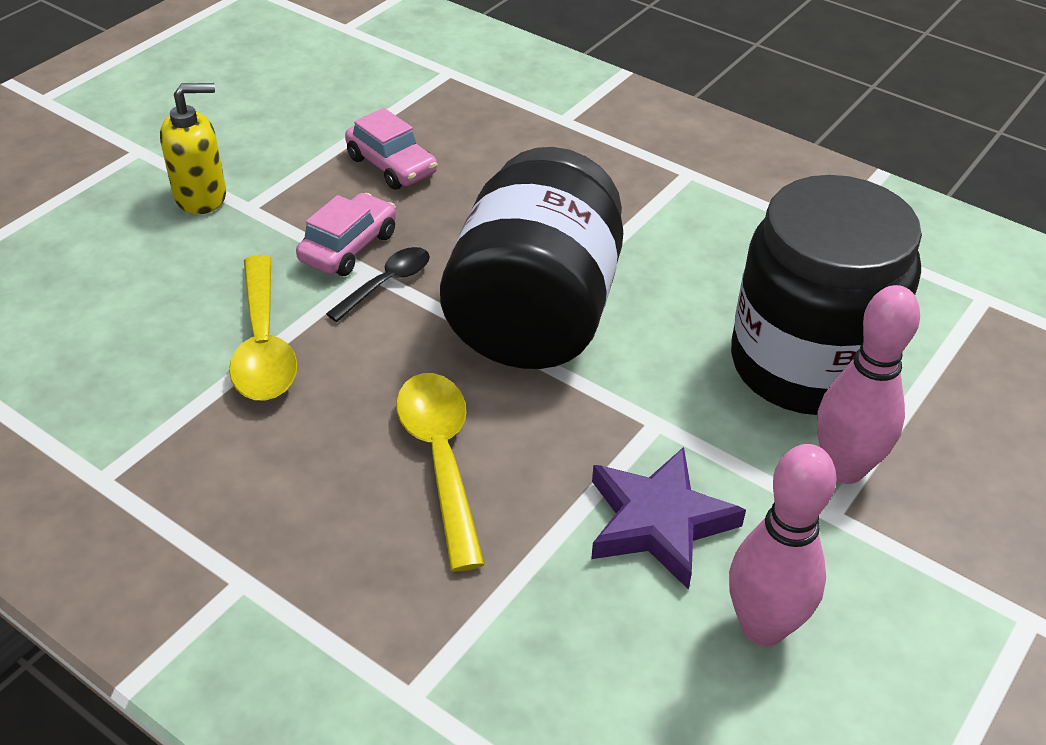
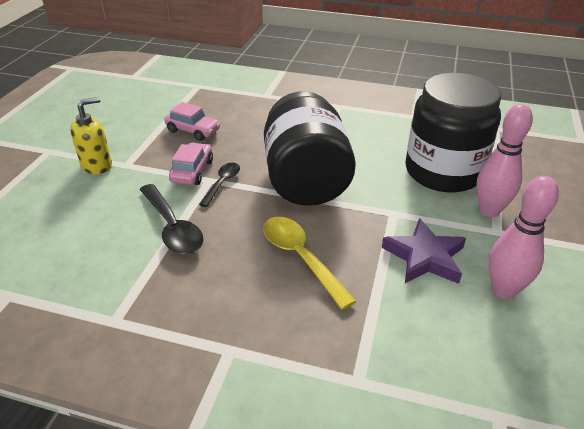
camera: 20 degrees left, 5 degrees down
yellow spoon [229,255,297,401] -> black spoon [139,184,203,254]

